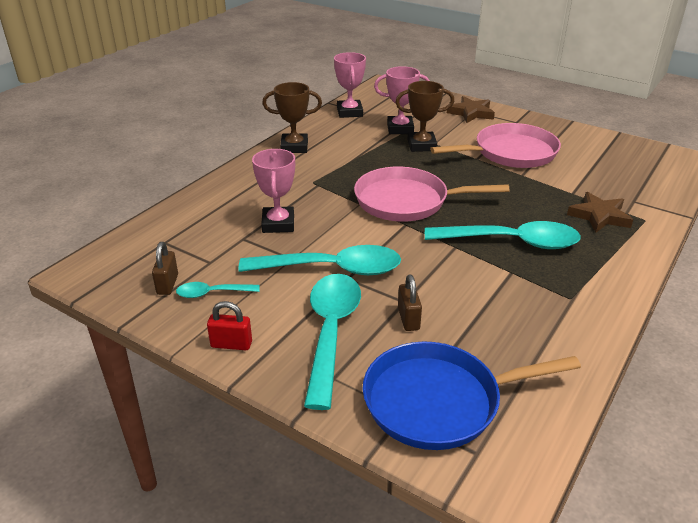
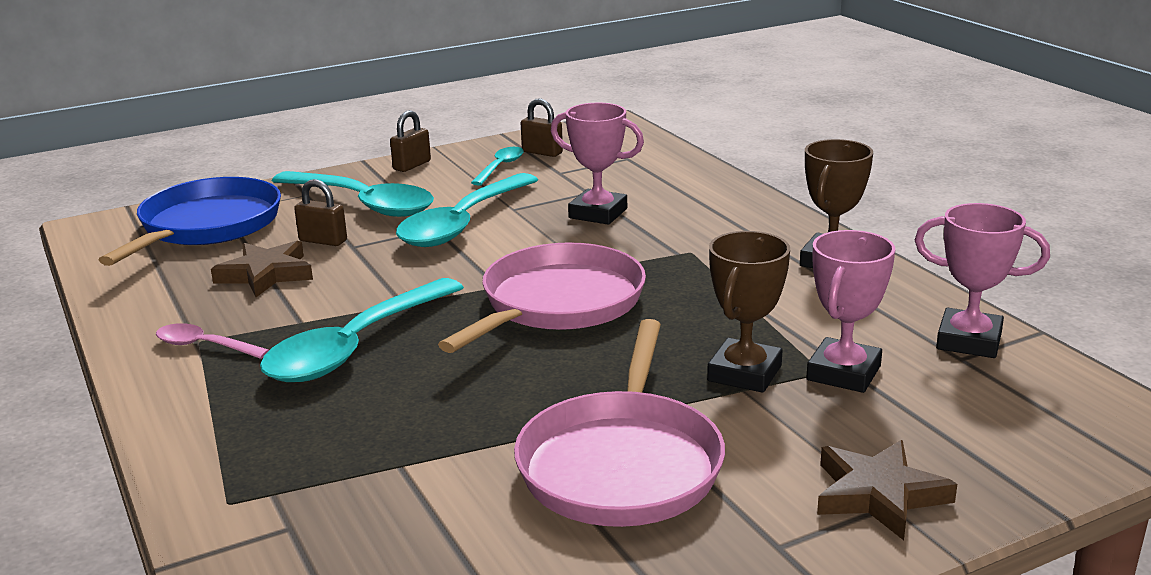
camera: 120 degrees right, 10 degrees down
red padlock [207,301,252,350] -> brown padlock [390,110,431,172]
brown star [567,192,633,233] -> brown star moved to [211,241,313,297]
none -> pink spoon [156,323,269,359]

